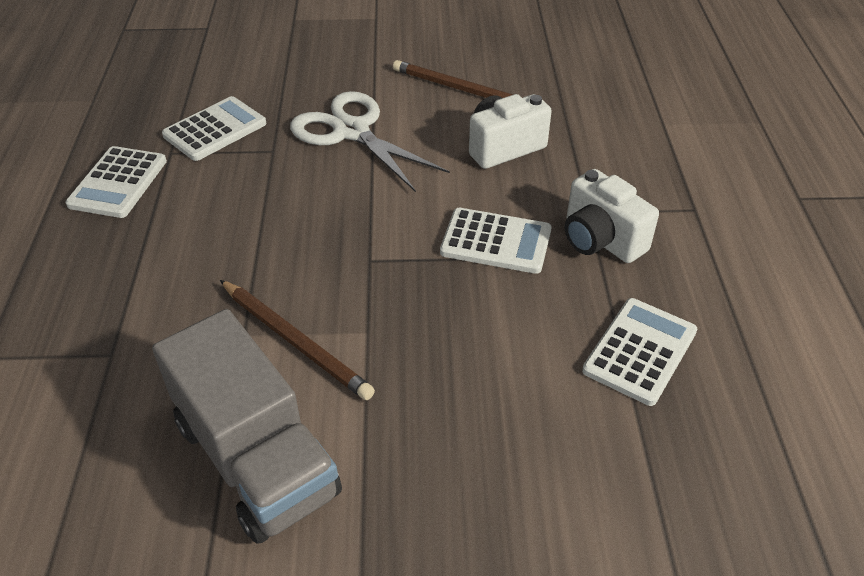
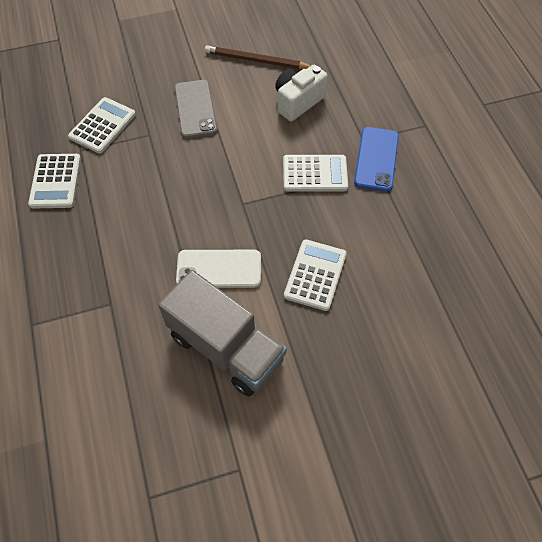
camera: 15 degrees left, 15 degrees up
brown pencil [220,280,375,400] -> white phone [176,250,261,288]
white scissors [290,91,450,192] -> grey phone [174,80,218,138]
white camera [565,169,659,263] -> blue phone [354,127,399,191]
white calculator [582,298,697,406] -> white calculator moved to [284,239,347,311]

